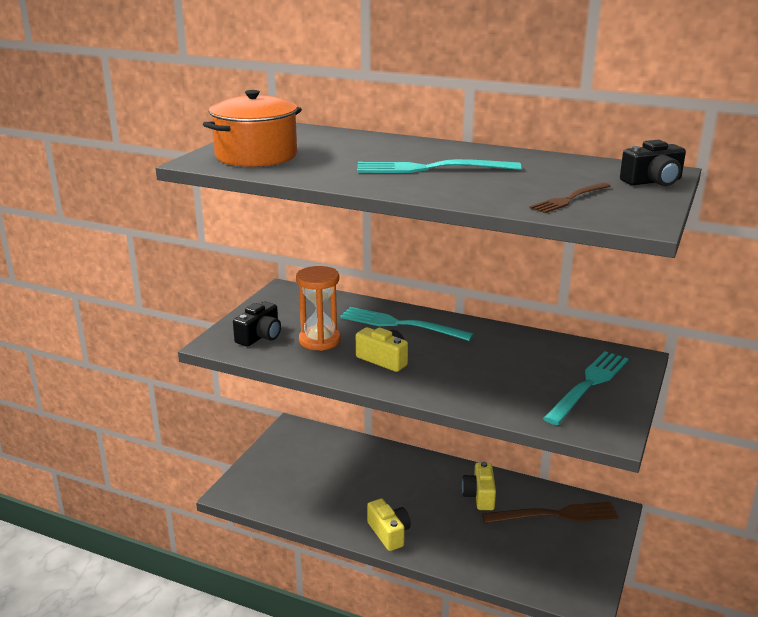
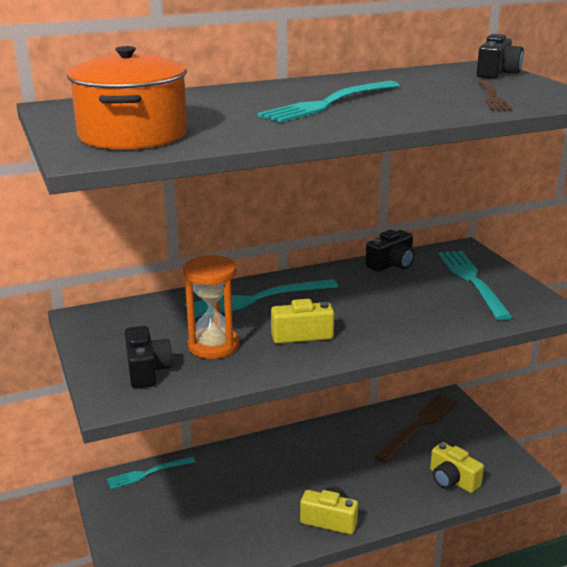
camera: 45 degrees left, 0 degrees up
yellow camera [462,462,496,510] -> yellow camera moved to [430,442,484,493]
none -> turquoise fork [107,457,196,489]
none -> black camera [365,230,415,272]

